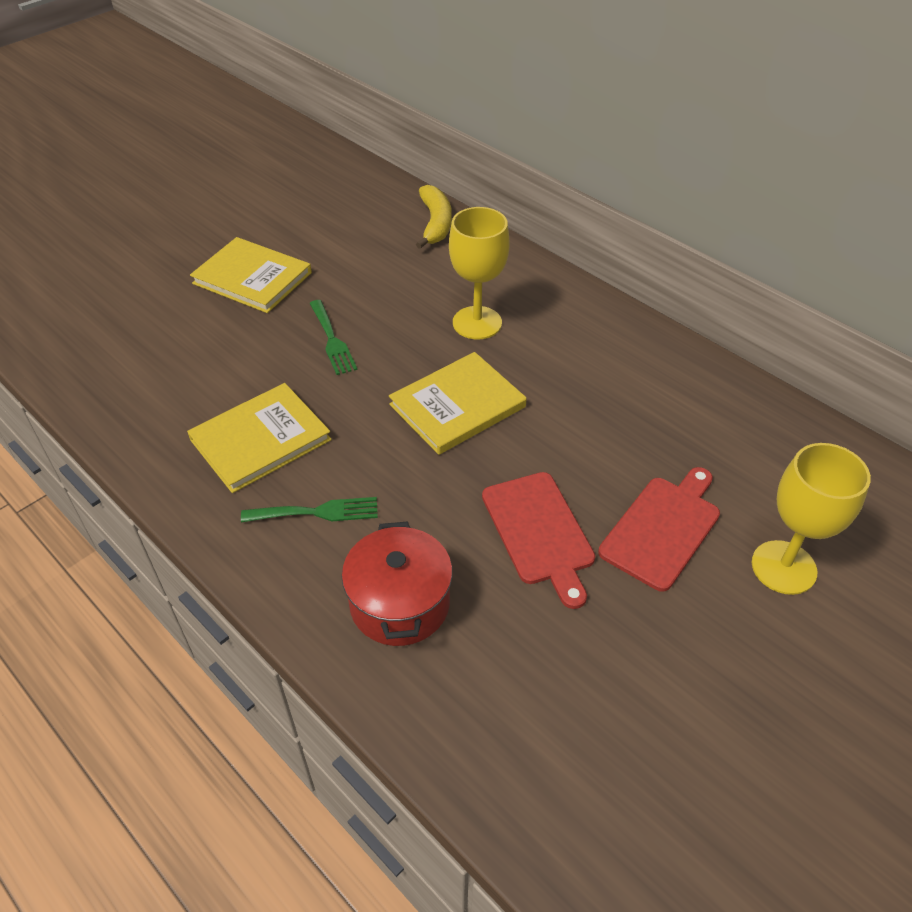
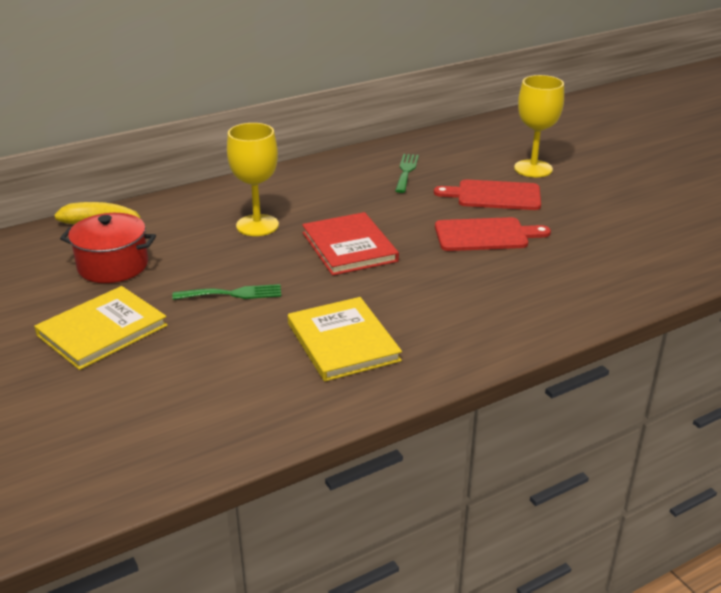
camera: 75 degrees left, 15 degrees down
green fork [241,497,378,522] -> green fork moved to [395,154,419,193]
red pot [342,521,453,646] -> red pot moved to [60,213,156,283]
yellow book [389,352,526,455] -> red book [302,212,399,276]
red cutting board [598,467,720,592] -> red cutting board turned 45 degrees counterclockwise [434,180,541,210]

